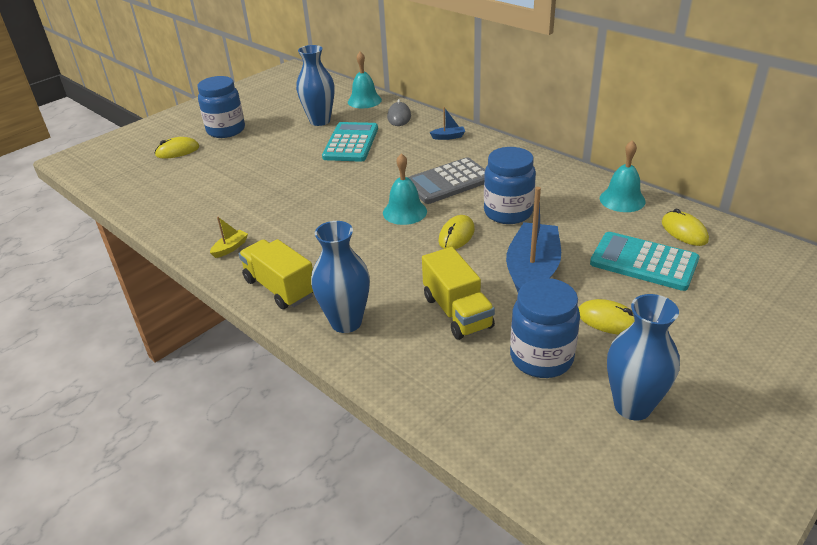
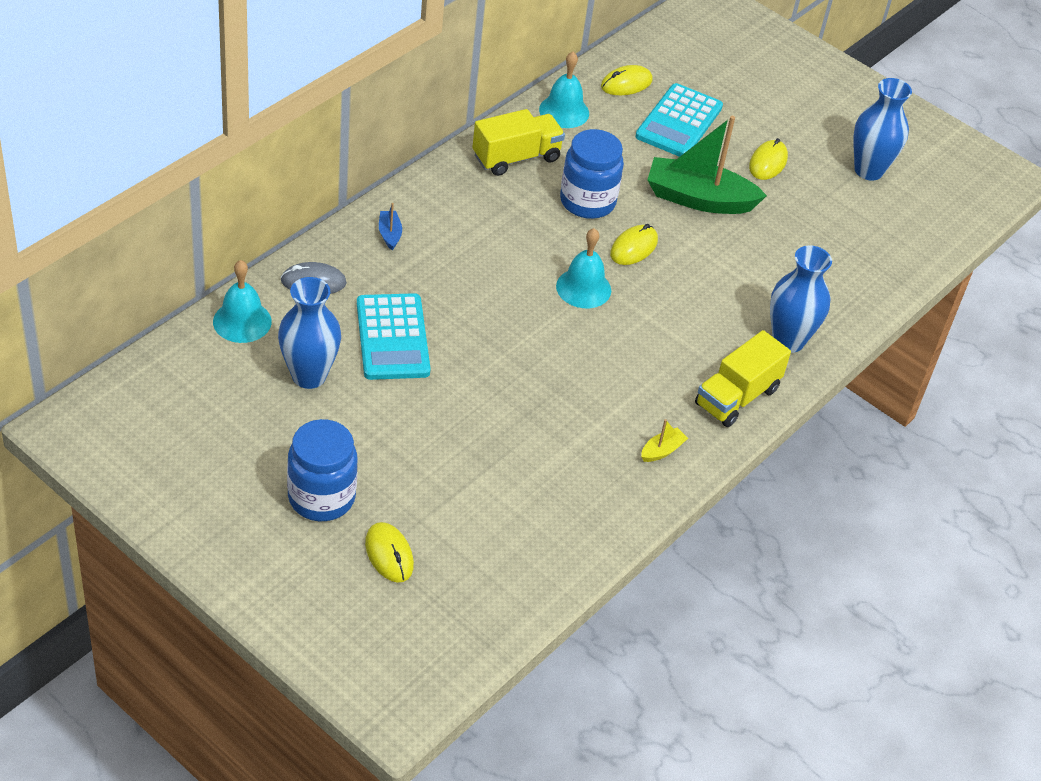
camera: 100 degrees left, 10 degrees up
yellow boat [210,217,248,258] -> yellow boat turned 105 degrees clockwise [641,419,688,462]
turquoise calculator [322,122,378,162] -> turquoise calculator turned 105 degrees counterclockwise [357,293,431,380]
grey calculator [407,157,485,204] -> none
yellow truck [422,247,495,340] -> yellow truck moved to [473,109,565,176]
yellow mouse [439,215,475,249] -> yellow mouse turned 75 degrees counterclockwise [610,224,658,265]
blue boat [506,187,561,292] -> green boat [647,116,767,214]
blue jar [510,278,580,378] -> none

